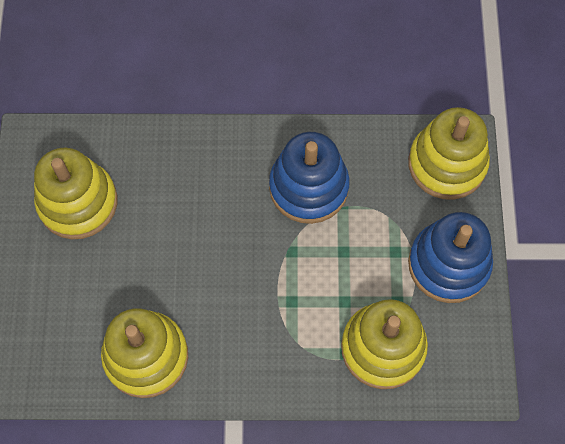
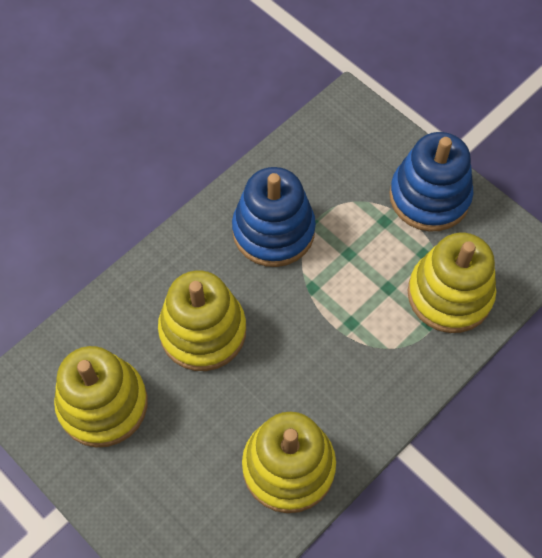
camera: 45 degrees left, 5 degrees down
yellow stacking toy [408,107,490,200] -> yellow stacking toy moved to [158,270,246,371]

